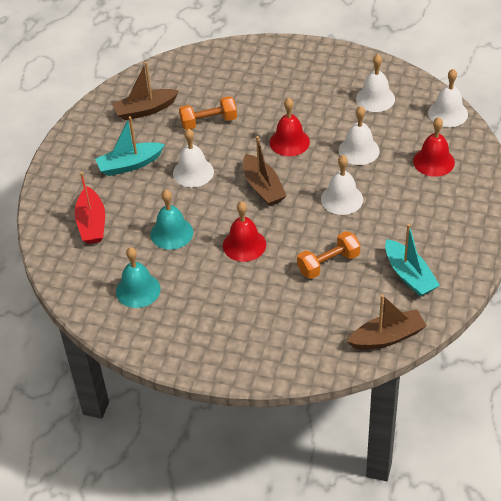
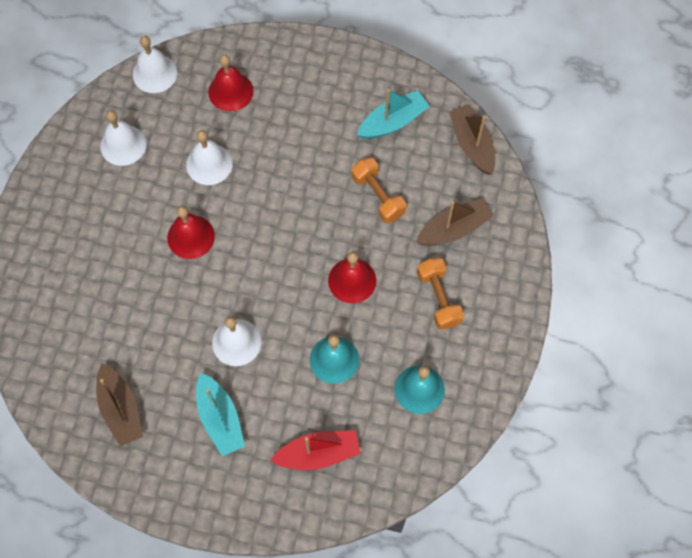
camera: 95 degrees left, 20 degrees up
orange dumbbell [179,96,237,130] -> orange dumbbell moved to [417,258,464,330]
brown boat [243,136,286,206] -> brown boat moved to [416,198,493,246]
white bell [321,155,363,215] -> none

